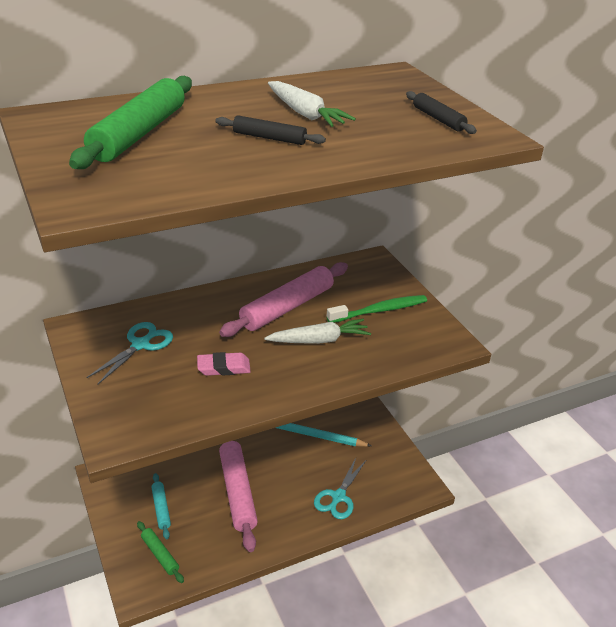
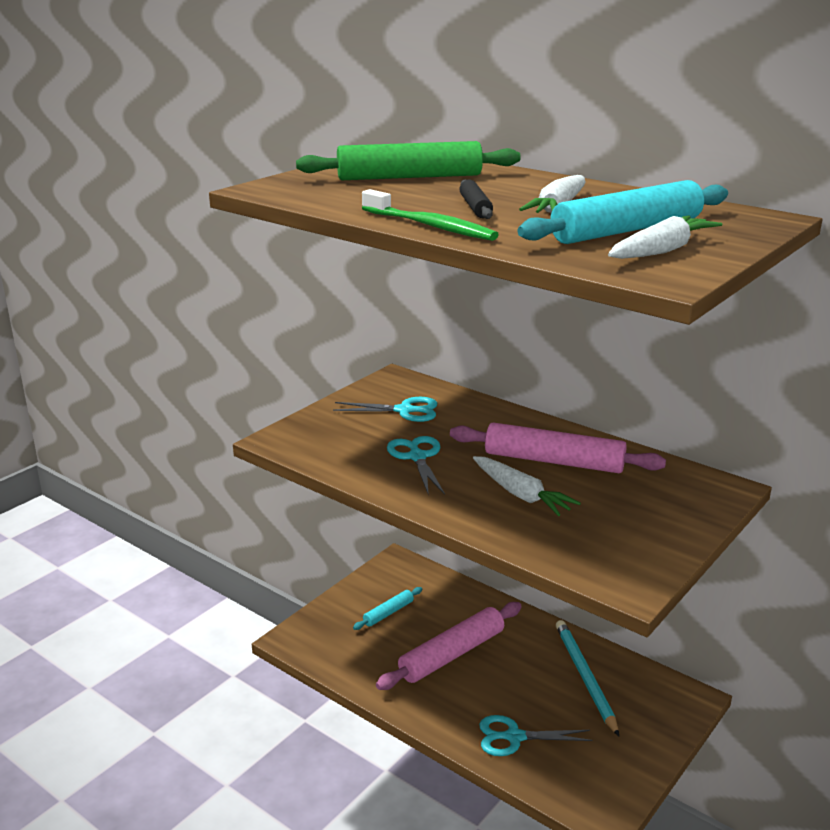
camera: 65 degrees right, 10 degrees down
green rolling pin [137,521,184,583] -> none
pink eraser [197,352,251,376] -> turquoise scissors [387,436,445,496]
green toothbrush [327,295,427,323] -> green toothbrush moved to [362,189,499,241]
black rolling pin [406,91,477,134] -> white carrot [608,216,723,259]
none -> turquoise rolling pin [517,180,728,244]

